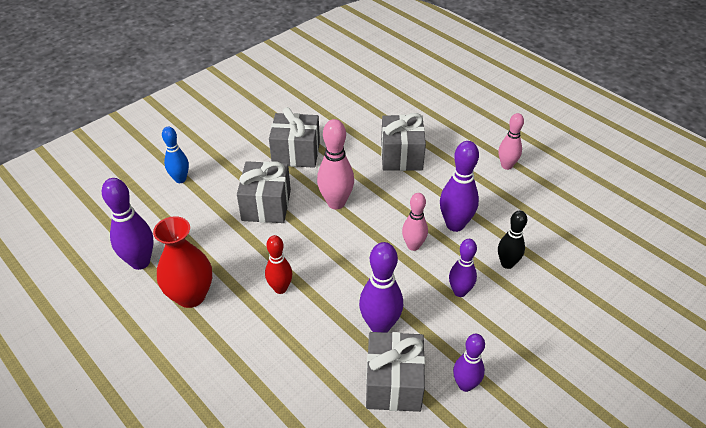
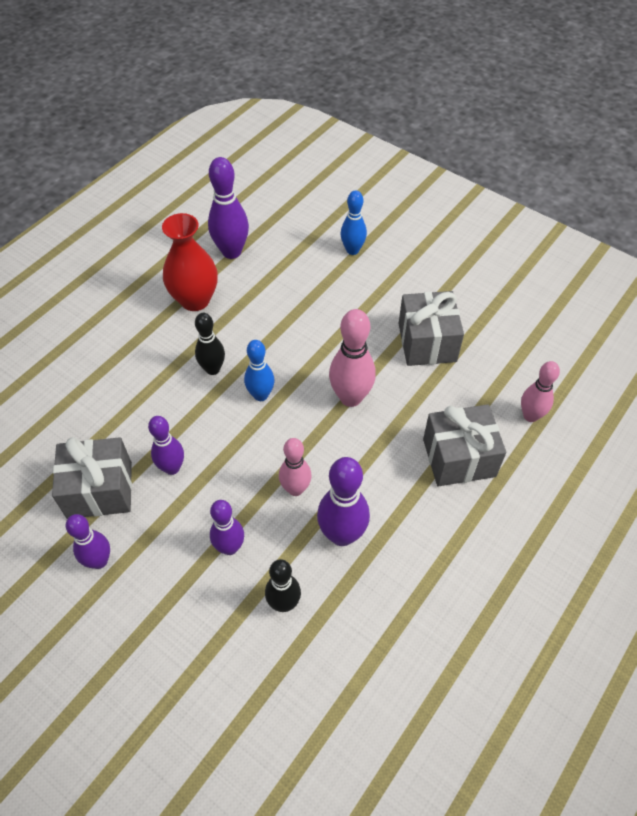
camera: 80 degrees right, 10 degrees up
grey gift [237,161,291,223] -> none
red bowling pin [265,235,292,294] -> black bowling pin [195,313,225,375]
purple bowling pin [359,242,403,333] -> purple bowling pin [148,416,184,475], size x0.66
pink bowling pin [499,113,524,170] -> pink bowling pin moved to [521,361,560,422]
none -> blue bowling pin [244,340,275,401]

